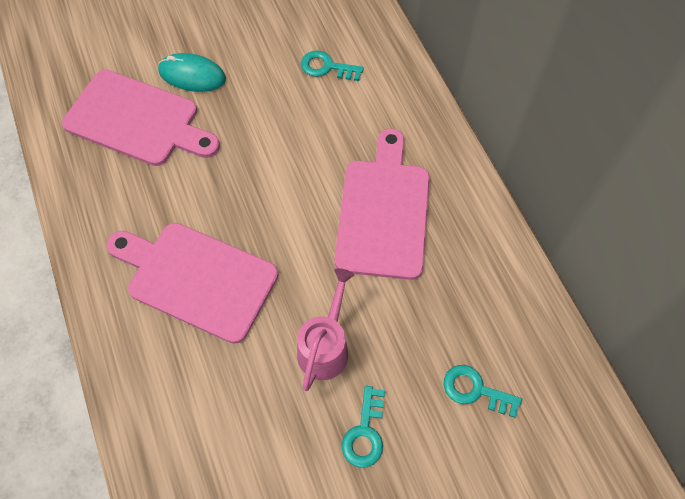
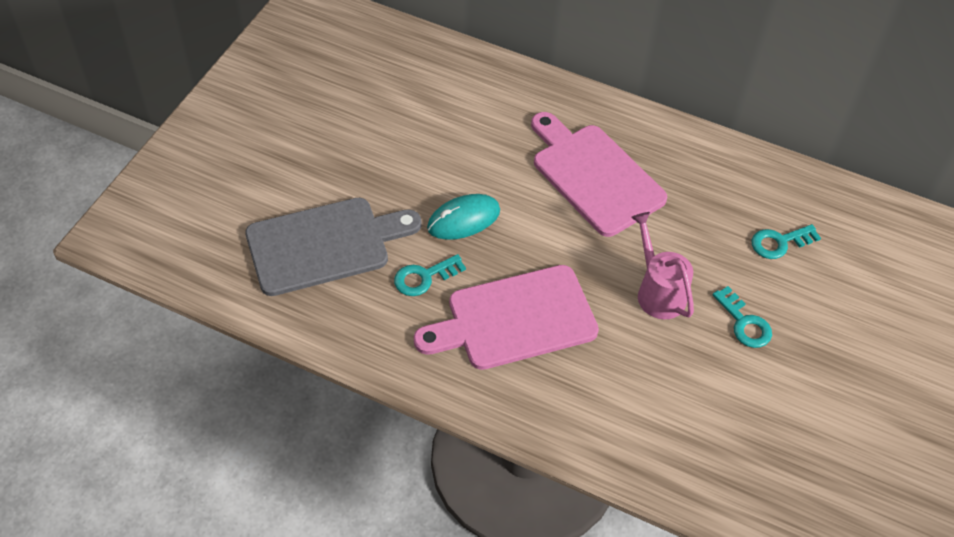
camera: 45 degrees left, 10 degrees down
pink cutting board [62,70,220,166] -> grey cutting board [245,198,422,296]
turquoise mouse [158,53,226,92] -> turquoise mouse moved to [427,194,500,240]
turquoise key [301,50,364,81] -> turquoise key moved to [394,254,466,296]

